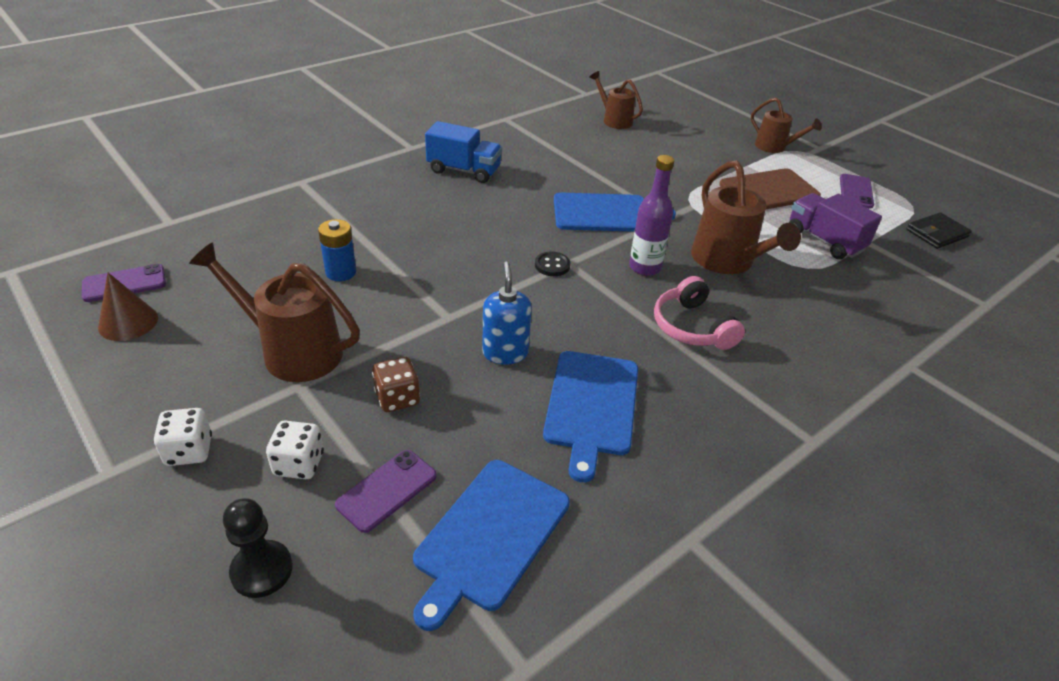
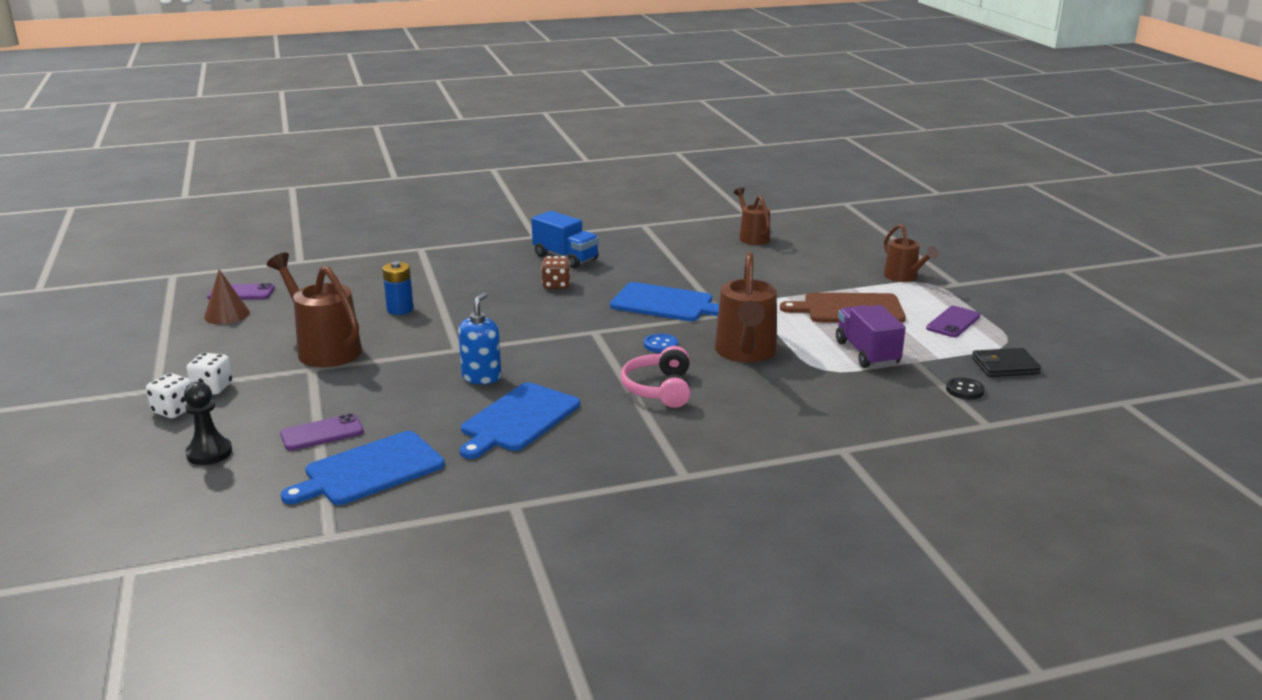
camera: 25 degrees right, 15 degrees down
white dice [266,421,324,479] -> white dice moved to [146,373,192,418]
brown dice [372,357,420,412] -> brown dice moved to [541,256,570,289]
black button [535,252,570,276] -> black button moved to [946,377,985,399]
purple bottle [629,155,674,276] -> blue button [644,333,678,353]

